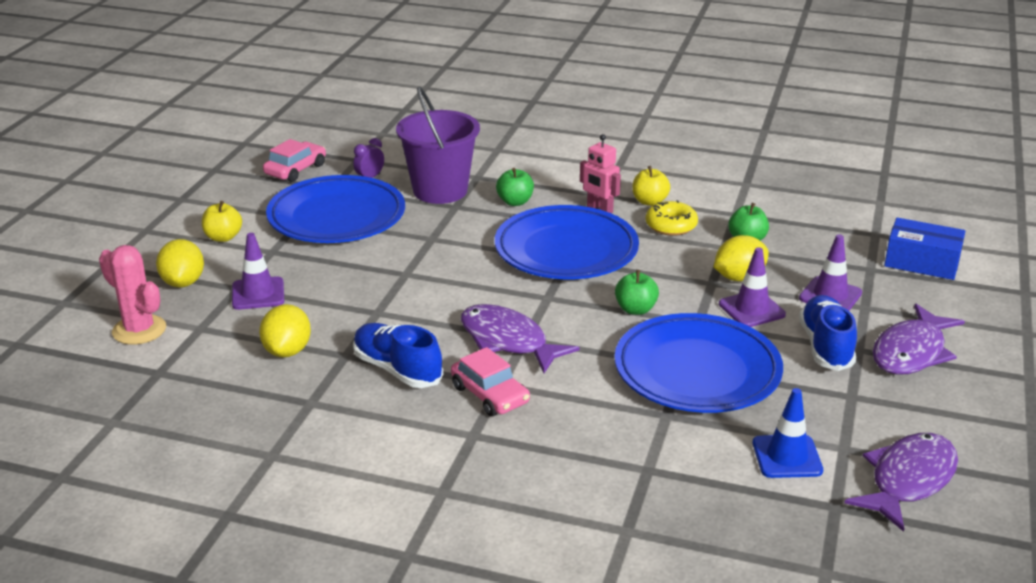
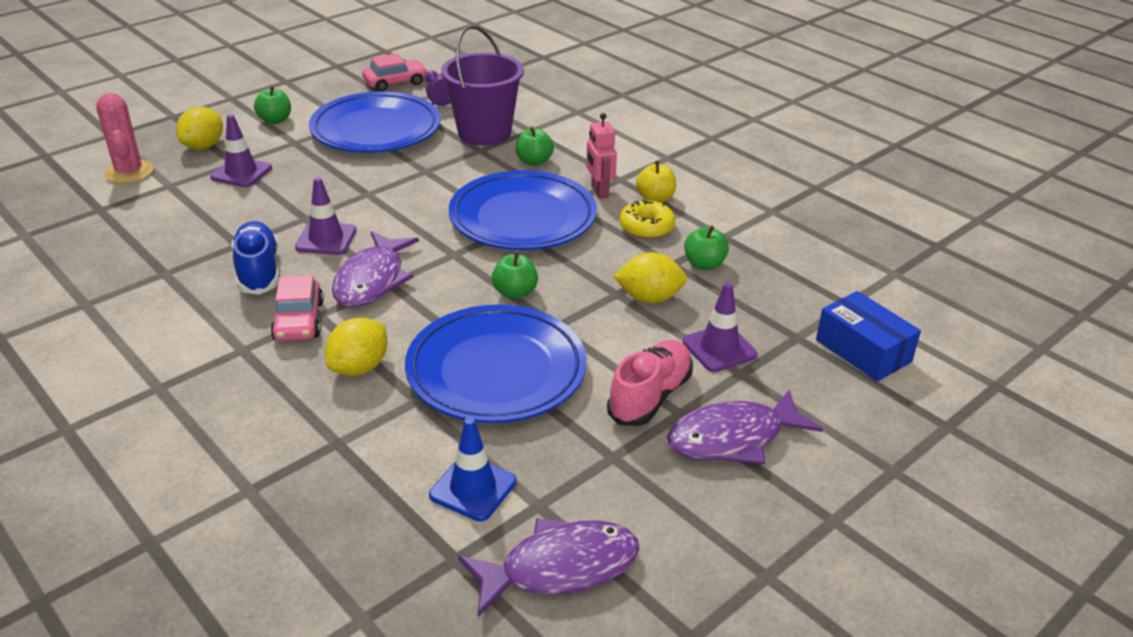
camera: 30 degrees right, 5 degrees up
yellow apple [202,201,242,242] -> green apple [254,86,291,124]
yellow lemon [259,304,311,357] -> yellow lemon moved to [325,318,387,376]
purple fish [461,304,580,373] -> purple fish turned 150 degrees counterclockwise [332,231,419,307]
purple traffic cone [719,247,786,327] -> purple traffic cone moved to [295,177,356,255]
blue shoe [799,295,857,371] -> pink shoe [607,340,693,426]

